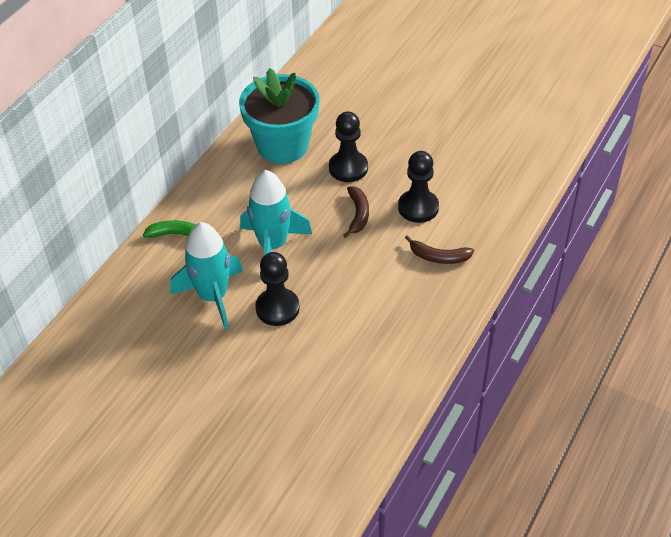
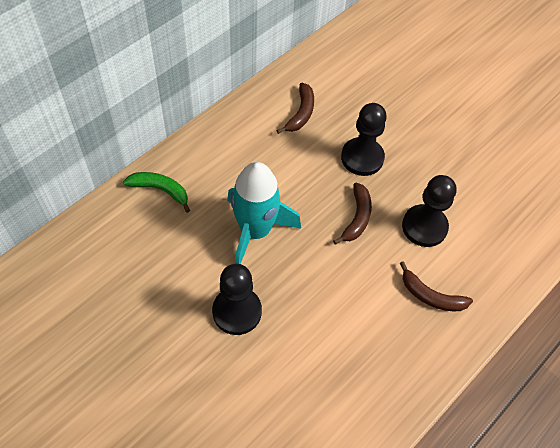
camera: 10 degrees right, 10 degrees up
turquoise rocket [170,222,243,329] -> none
turquoise flower pot [239,68,320,164] -> brown banana [277,82,314,134]

